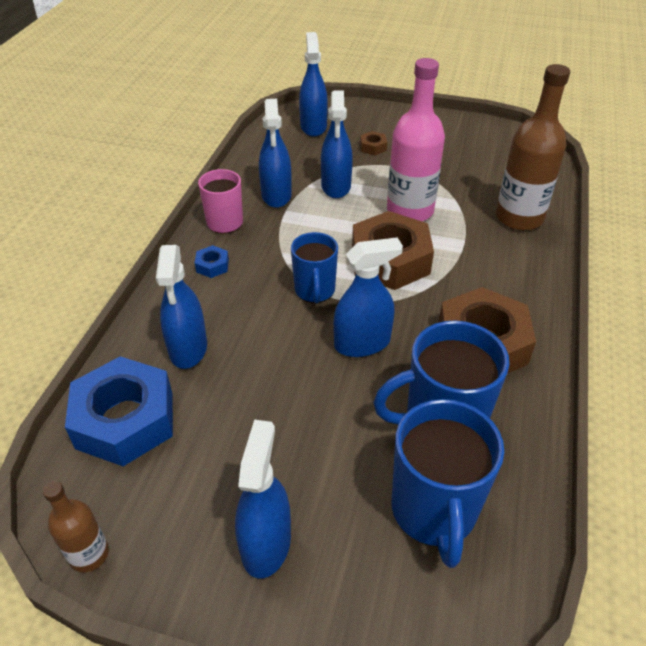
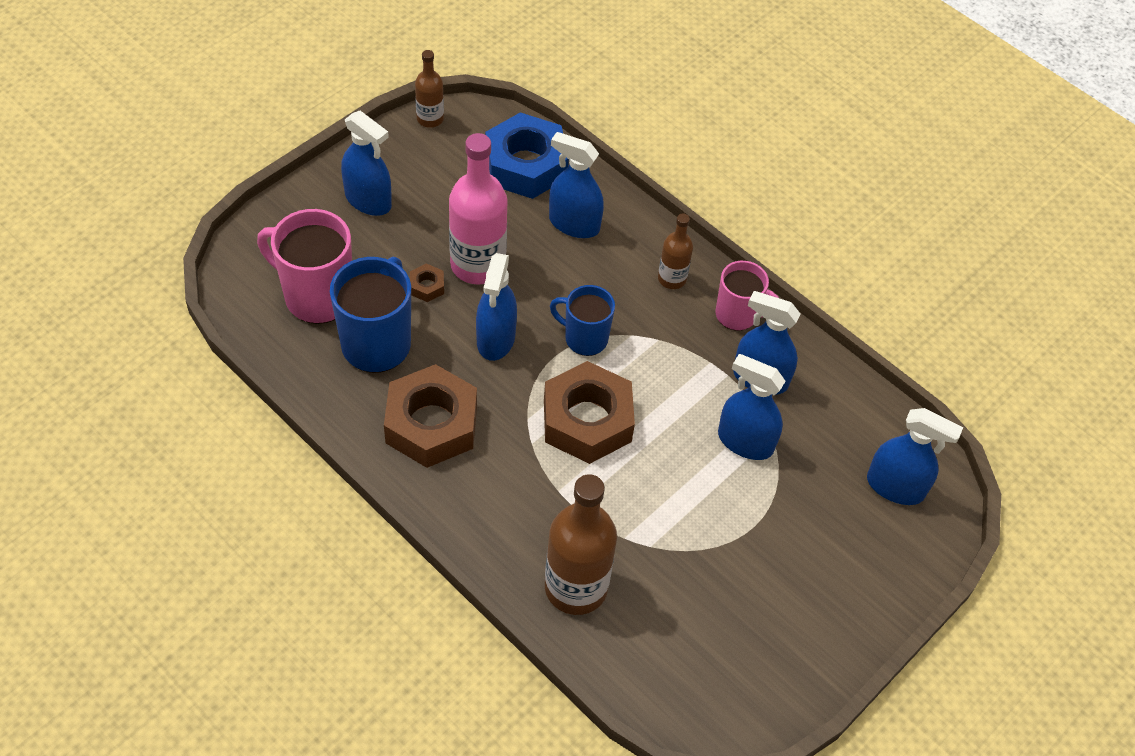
camera: 115 degrees right, 10 degrees up
blue nut [195,245,229,278] -> brown bottle [658,213,693,289]
brown nut [360,131,387,155] -> brown nut moved to [410,263,444,302]
pink bottle [387,58,445,221] -> pink bottle moved to [449,133,508,284]
blue mug [391,399,504,568] -> pink mug [257,209,352,324]

